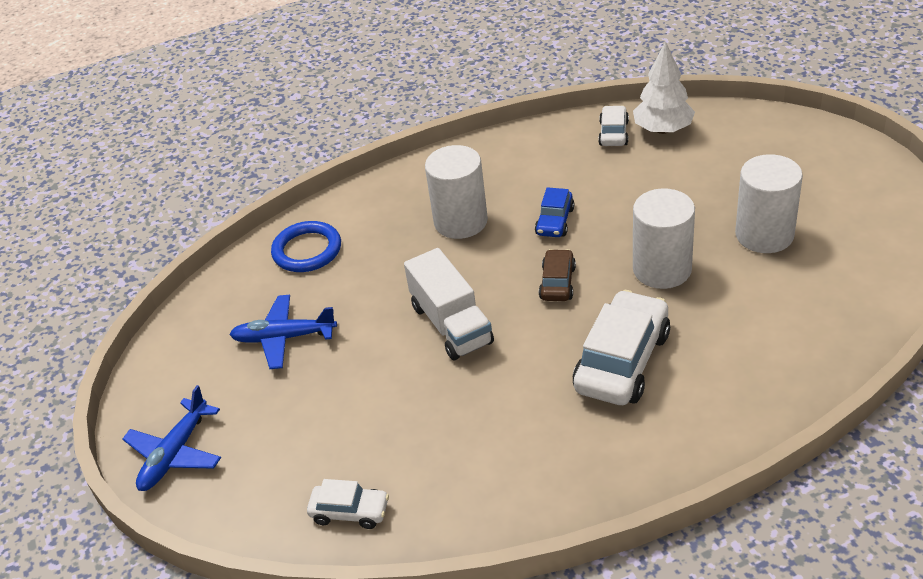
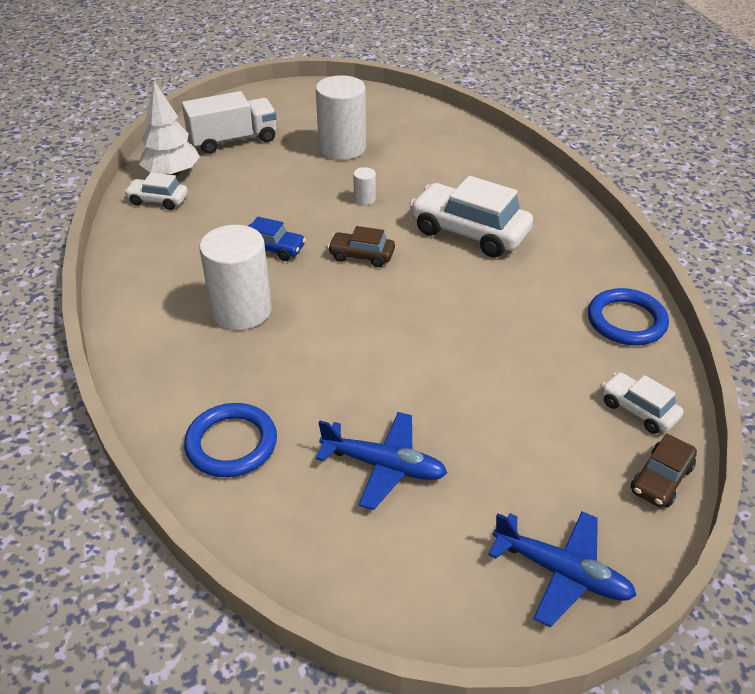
camera: 90 degrees left, 0 degrees up
blue plane [229,295,337,369] -> blue plane turned 75 degrees counterclockwise [316,412,447,510]
white car [307,479,389,529] -> white car turned 60 degrees counterclockwise [601,372,683,434]
white truck [404,248,494,360] -> white truck moved to [182,91,277,154]
white cylinder [633,188,695,289] -> white cylinder [353,167,376,205], size x0.42
none -> blue ring [588,288,669,345]
none -> brown car [631,433,697,508]

